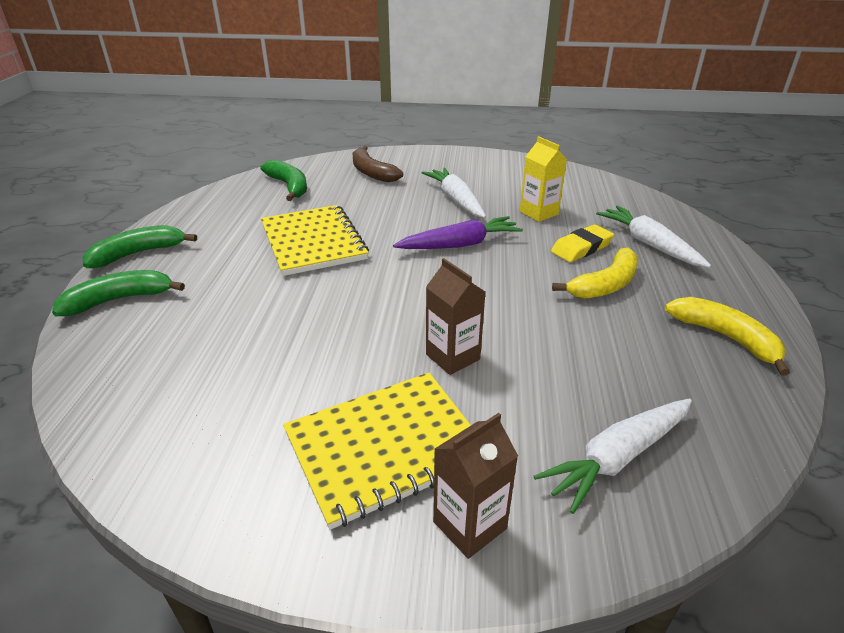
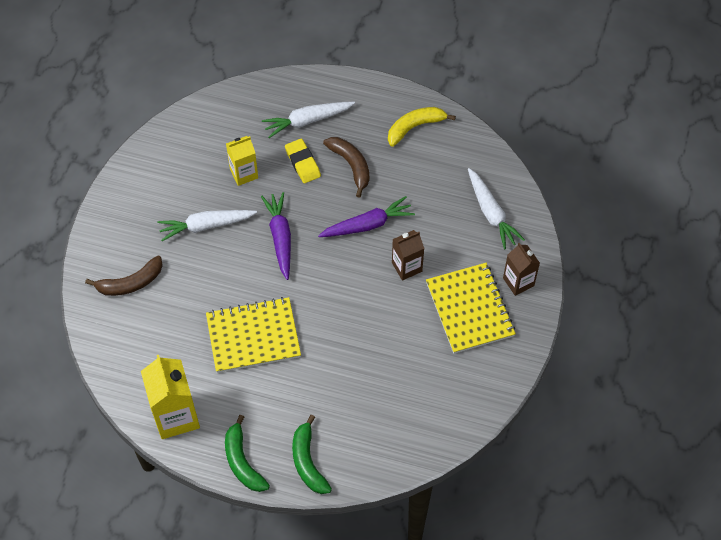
camera: 80 degrees left, 25 degrees up
green banana [260,160,307,201] -> none
yellow banana [552,247,638,299] -> brown banana [323,137,369,198]
none -> yellow carton [141,355,200,439]
none -> purple carrot [318,196,415,237]

